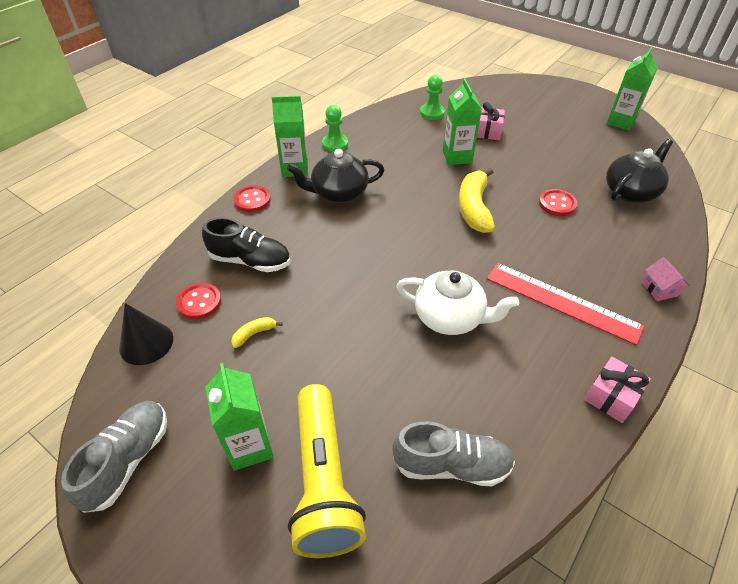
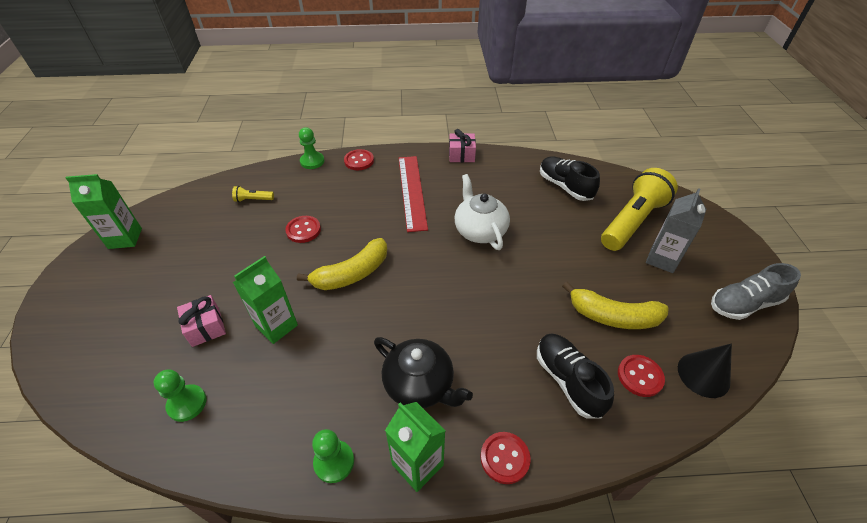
camera: 130 degrees left, 0 degrees up
green carton [205,363,274,471] -> grey carton [646,188,706,273]
yellow banana [231,317,283,348] -> yellow banana [562,282,669,329], size x2.19
grey shoe [392,421,515,487] -> black shoe [540,157,600,201]
black teapot [606,139,673,203] -> yellow flashlight [232,186,274,202]
pink house [642,257,690,301] -> red button [344,149,374,170]
none -> green pawn [299,127,324,169]

